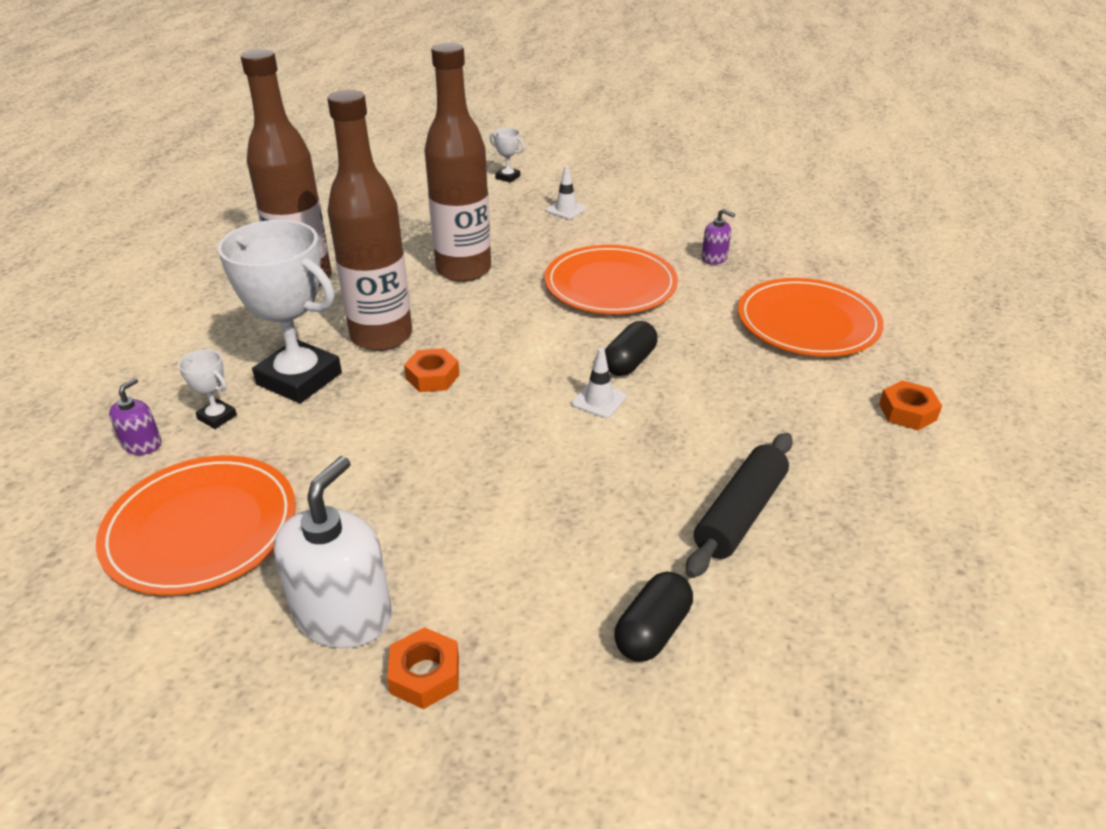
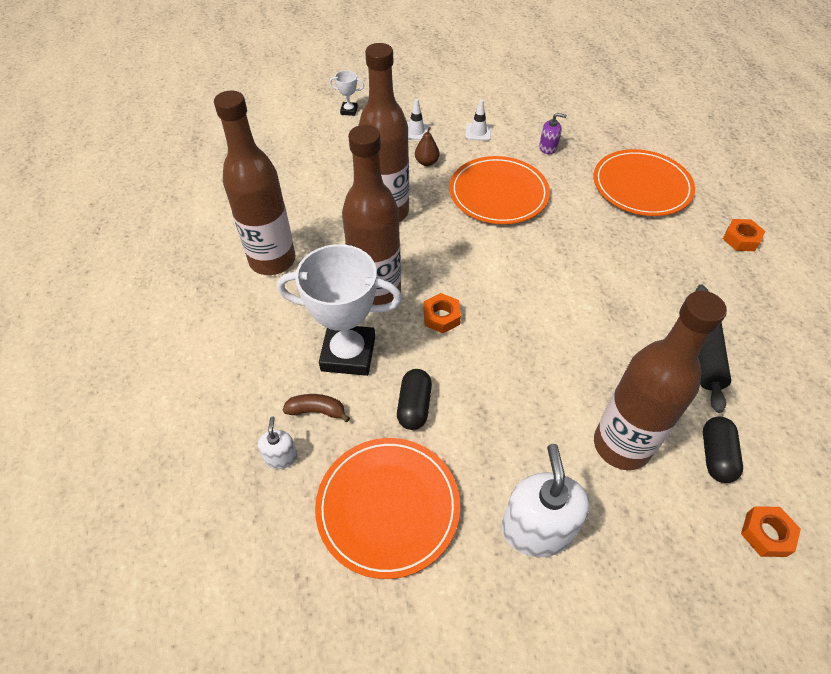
camera: 25 degrees left, 15 degrees up
purple soap dispenser [109,378,161,455] -> white soap dispenser [258,417,298,469]
white trophy [178,349,237,429] -> brown banana [283,394,350,422]
orange nut [387,627,459,709] -> orange nut moved to [741,506,801,557]
white traffic cone [572,348,627,418] -> white traffic cone moved to [466,100,491,141]
black capsule [605,321,658,376] -> black capsule moved to [397,369,432,430]
none -> brown pear [415,127,440,166]
none -> brown bottle [594,291,727,470]

